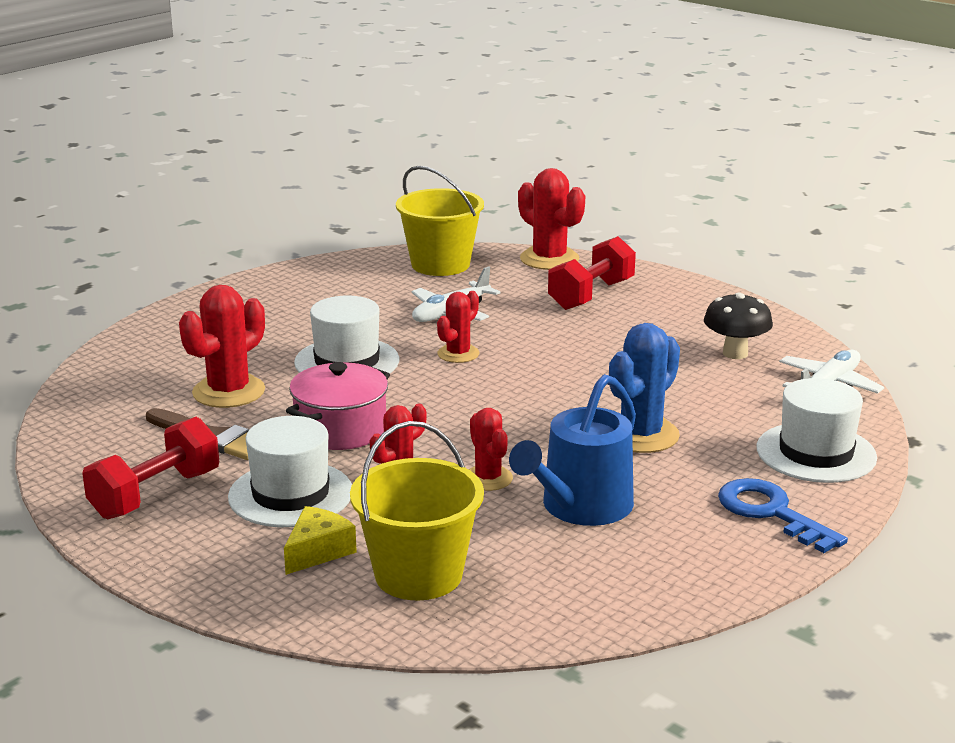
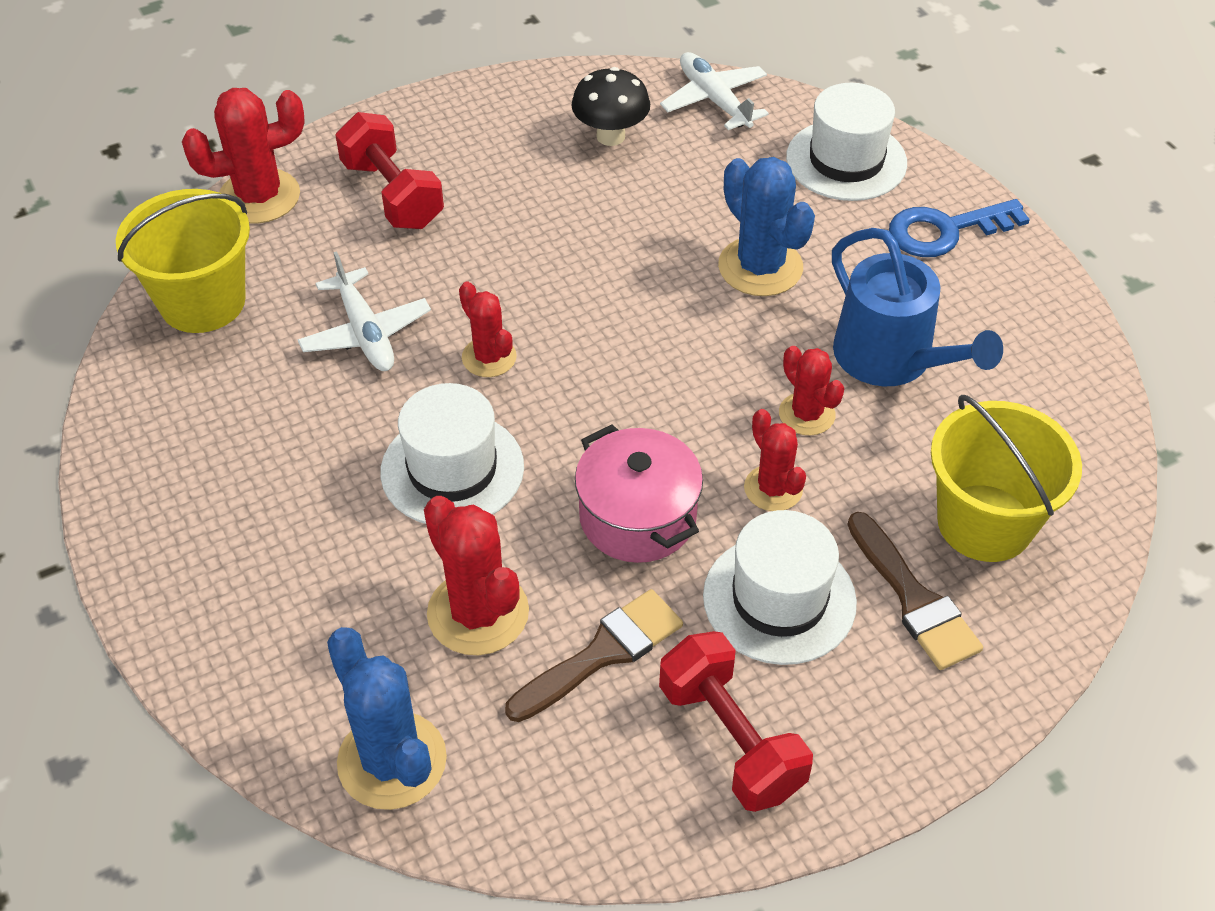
camera: 70 degrees left, 25 degrees up
yellow cheese [284,506,357,575] -> brown brush [847,512,983,670]
red cactus [468,408,513,491] -> red cactus turned 60 degrees clockwise [779,346,845,436]
none -> blue cactus [327,627,447,810]

